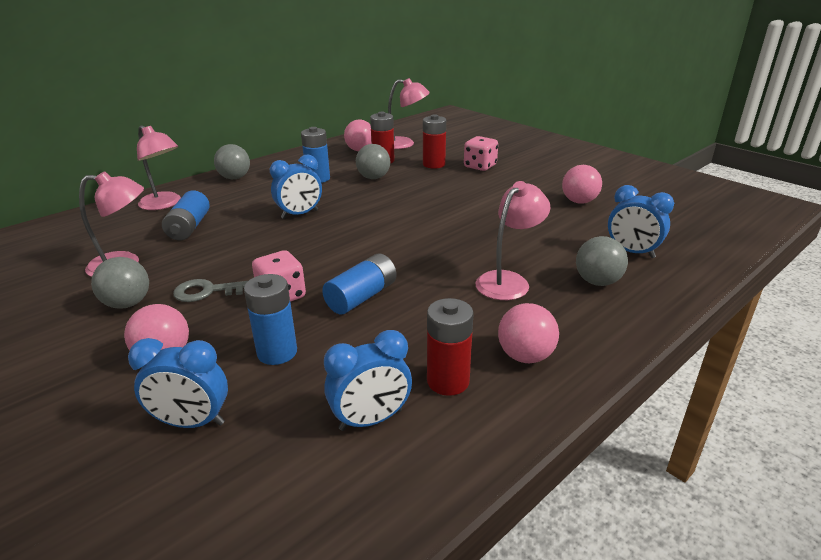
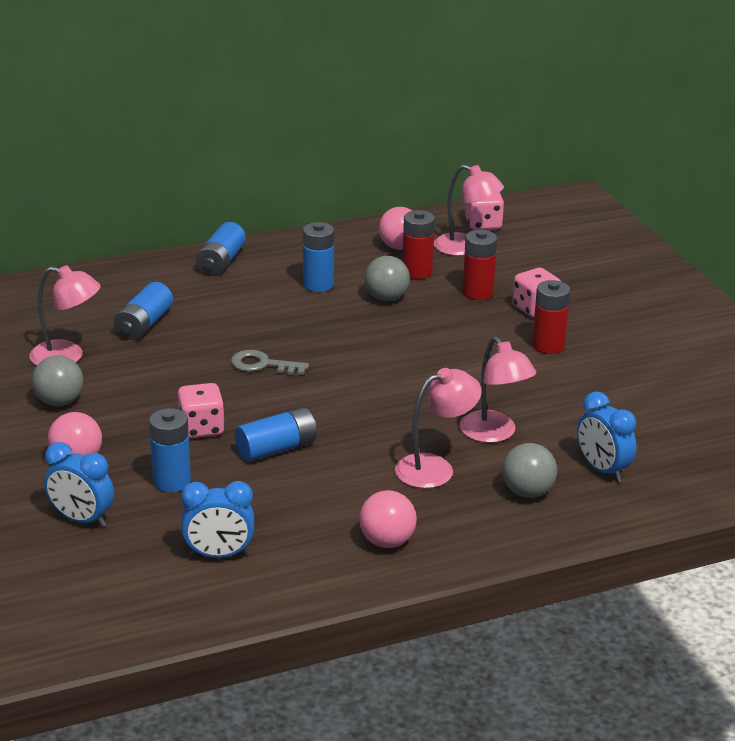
camera: 20 degrees right, 0 degrees up
pink lamp [137,125,181,210] -> pink lamp moved to [460,337,536,443]
grey key [173,279,248,302] -> grey key moved to [231,350,309,375]
grey ball [214,144,250,179] -> blue battery [196,222,246,276]
blue clock [270,154,322,219] -> none
red battery [427,298,474,396] -> red battery moved to [532,280,570,354]
pink ball [562,165,602,204] -> none
none -> pink dice [465,192,504,230]

